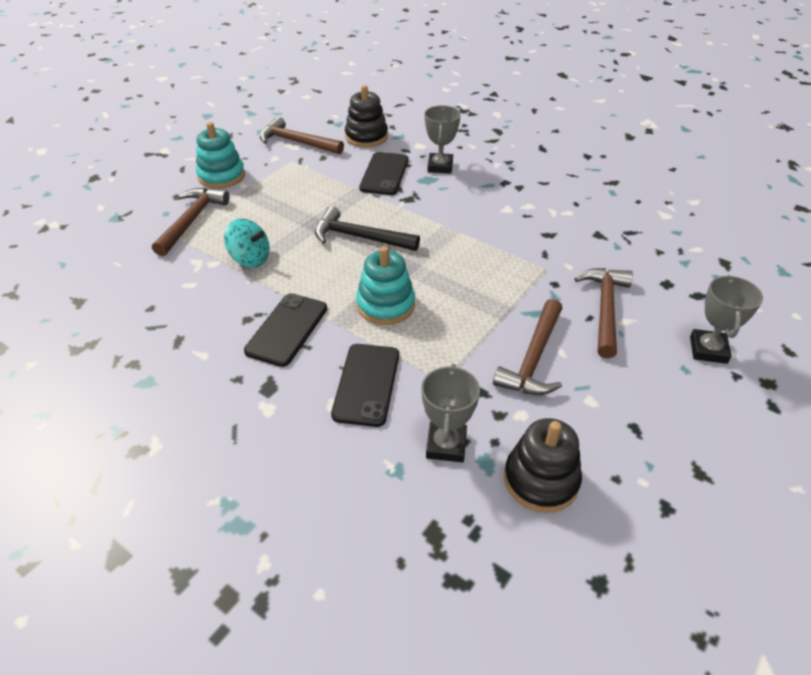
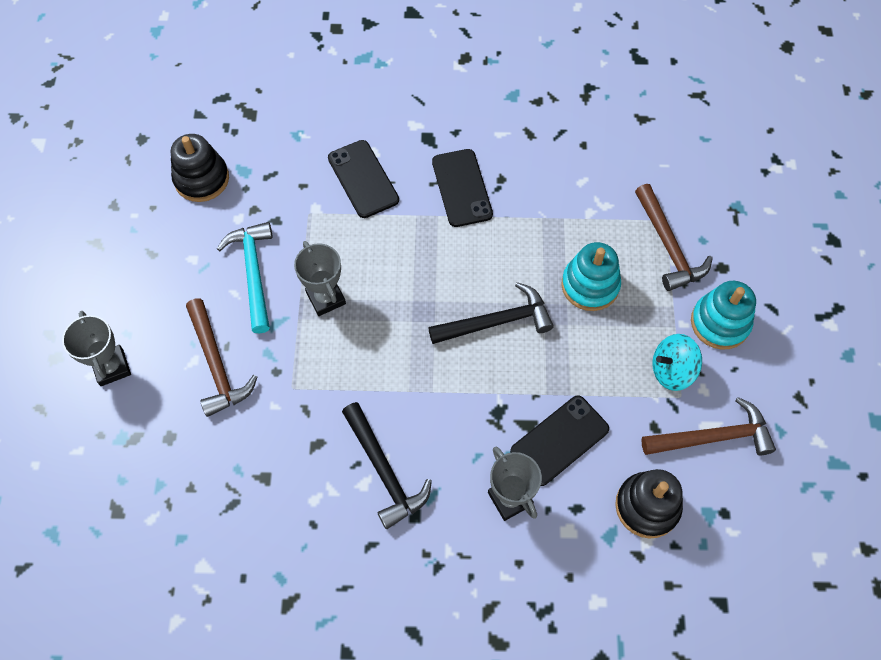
camera: 145 degrees right, 20 degrees up
turquoise spinning top [224,218,270,267] -> turquoise spinning top moved to [653,334,702,391]
turquoise stacking toy [356,246,415,325] -> turquoise stacking toy moved to [561,242,621,311]
black phone [359,152,408,195] -> black phone turned 75 degrees clockwise [510,395,609,486]
grey trophy [422,364,480,462] -> grey trophy moved to [294,241,346,316]
brown hammer [493,299,562,395] -> turquoise hammer [217,222,273,333]
none -> black hammer [342,402,432,529]

